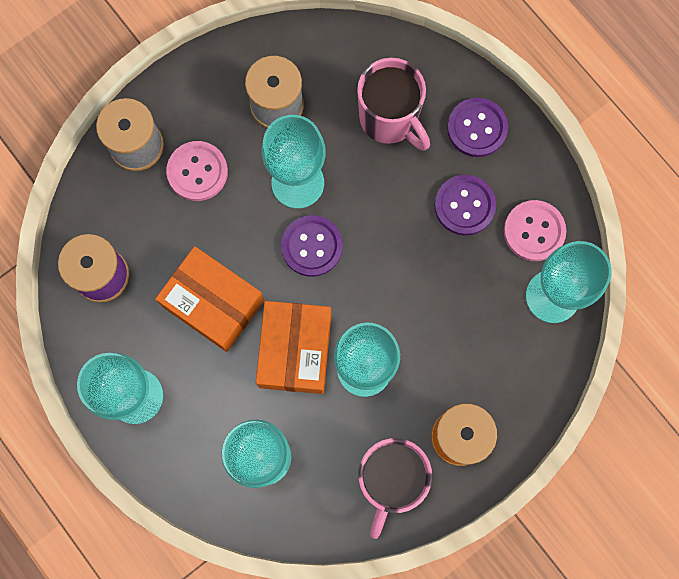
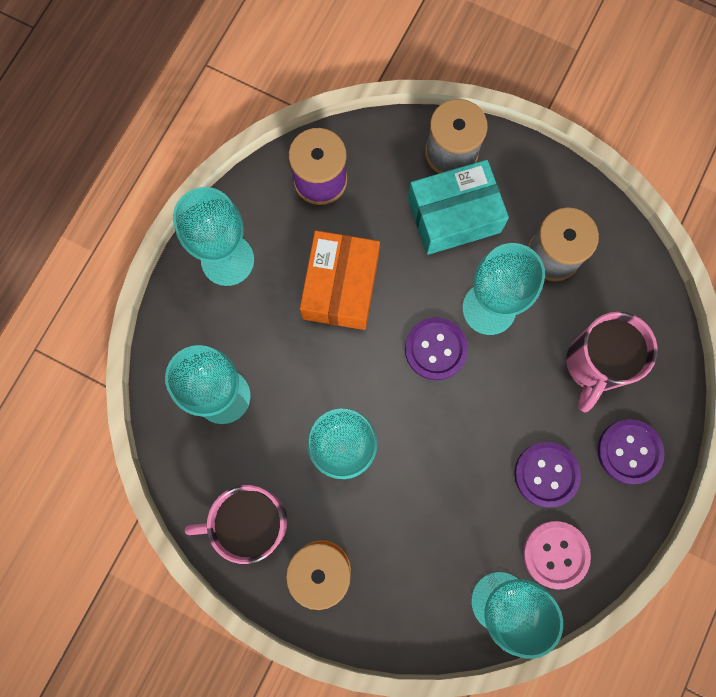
camera: 65 degrees right, 0 degrees up
pink button [166,141,228,201] -> turquoise box [408,160,509,255]
orange box [256,301,331,394] -> none

